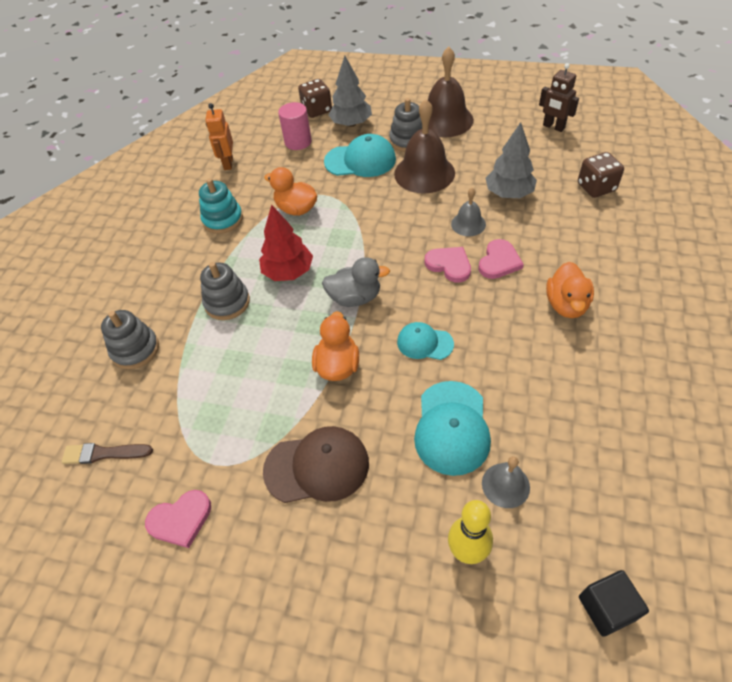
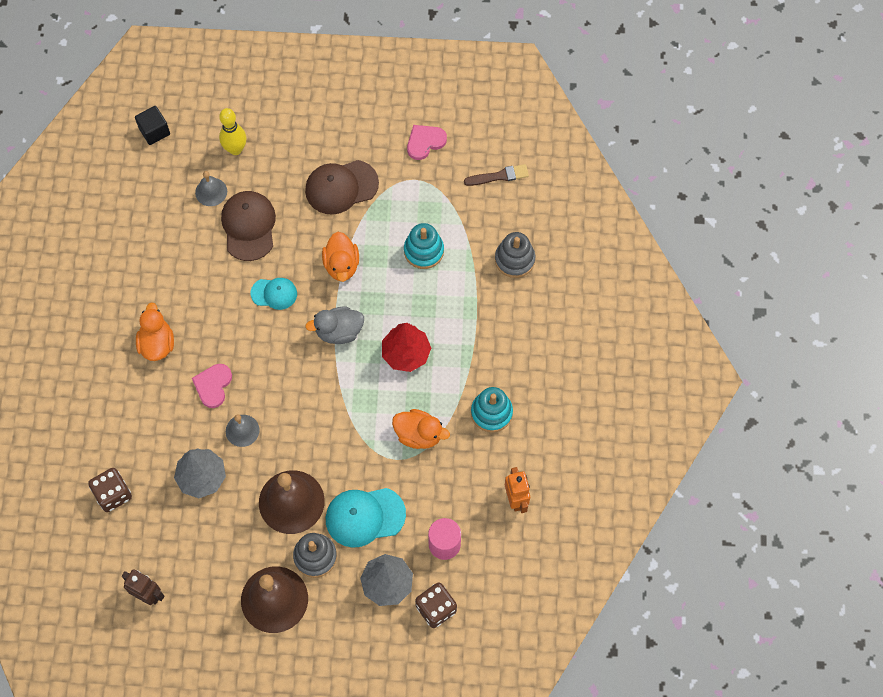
camera: 165 degrees right, 15 degrees up
grey stacking toy [200,262,250,320] -> none
turquoise cap [414,381,491,476] -> brown cap [221,191,276,261]
pink heart [425,247,471,283] -> none
none -> turquoise stacking toy [404,223,444,269]

